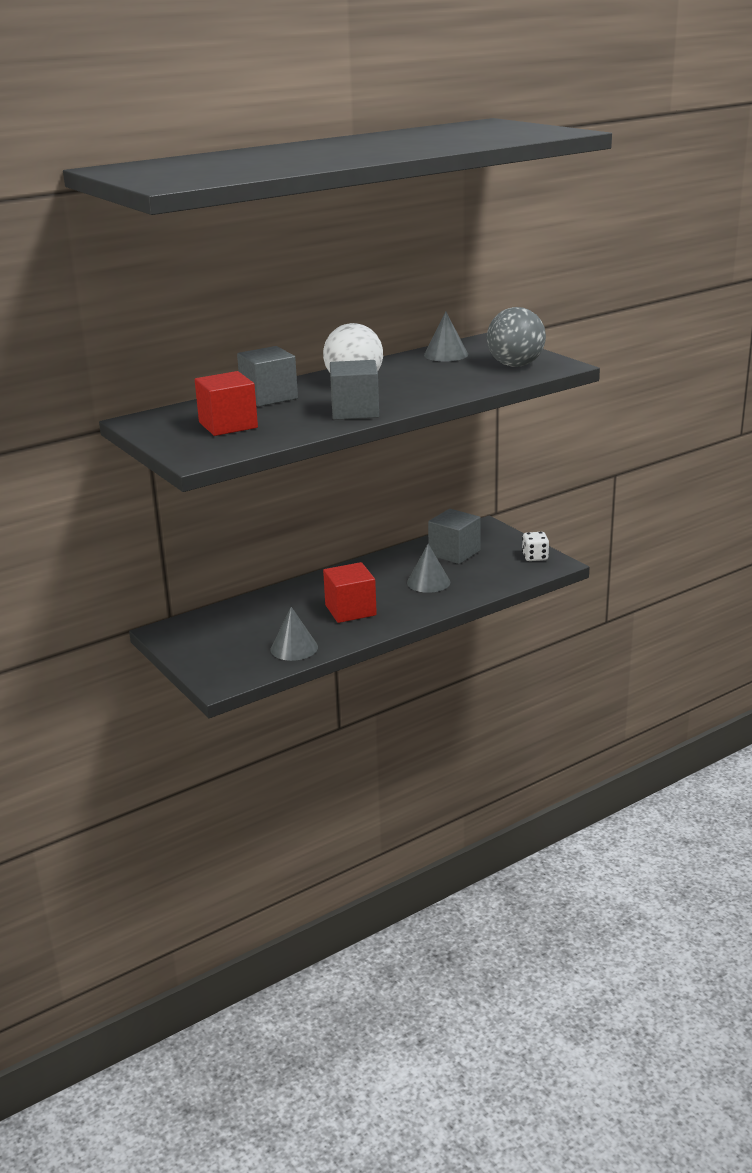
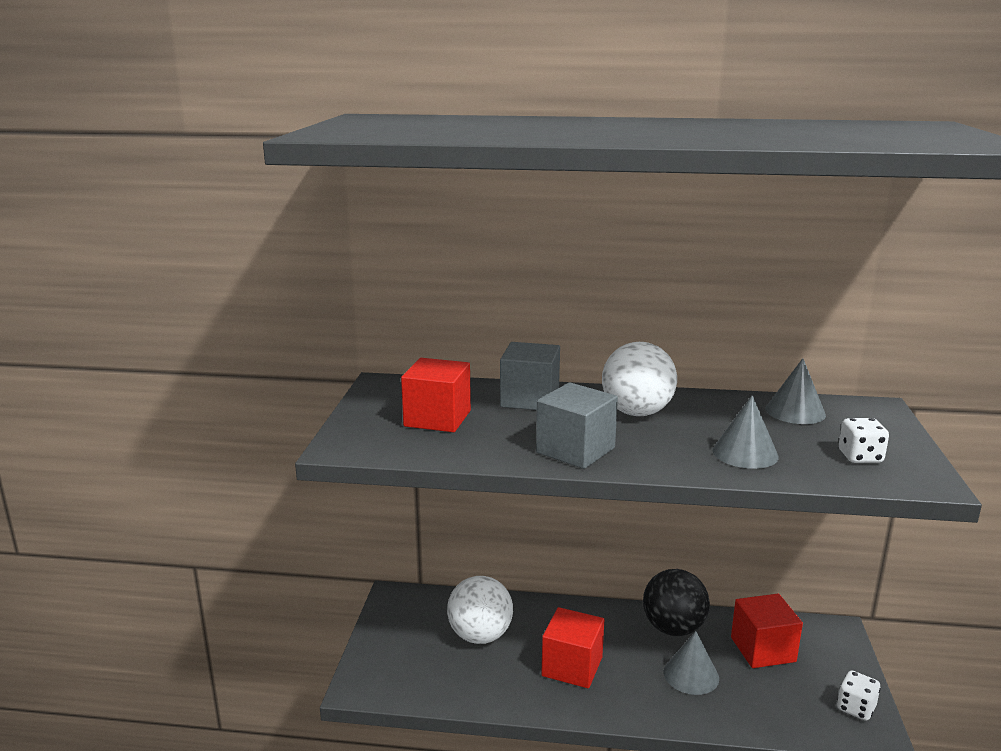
camera: 40 degrees right, 5 degrees down
grey cone [270,607,318,661] -> grey cone moved to [713,395,779,469]
grey cube [428,509,481,564] -> red cube [731,594,803,668]
grey ball [487,307,546,367] -> white dice [839,418,889,463]
none -> white ball [447,576,513,644]
none -> black ball [643,569,710,636]

